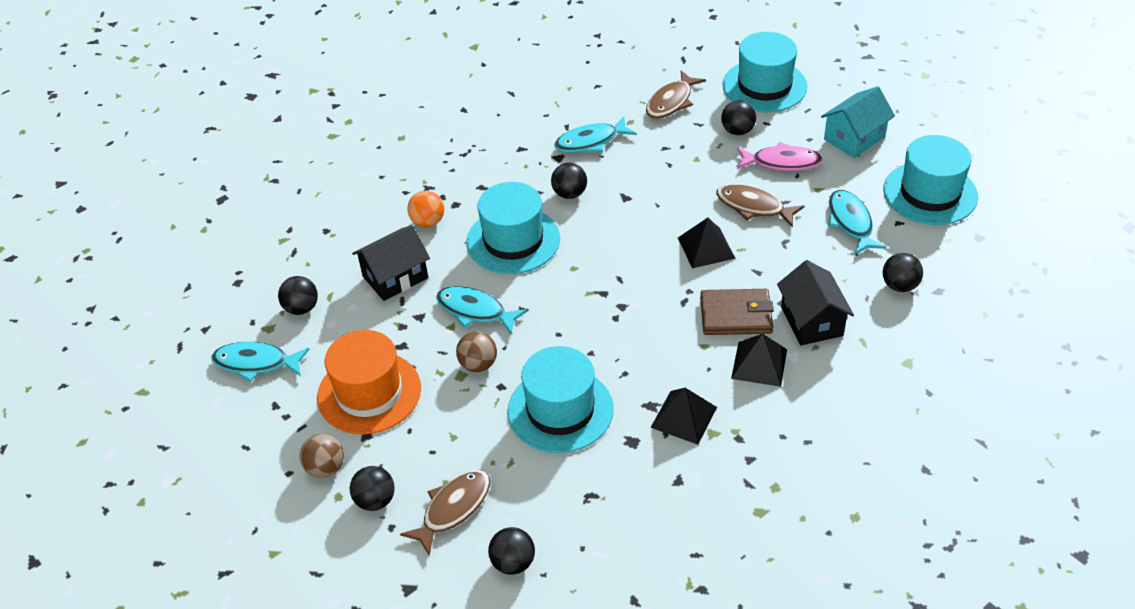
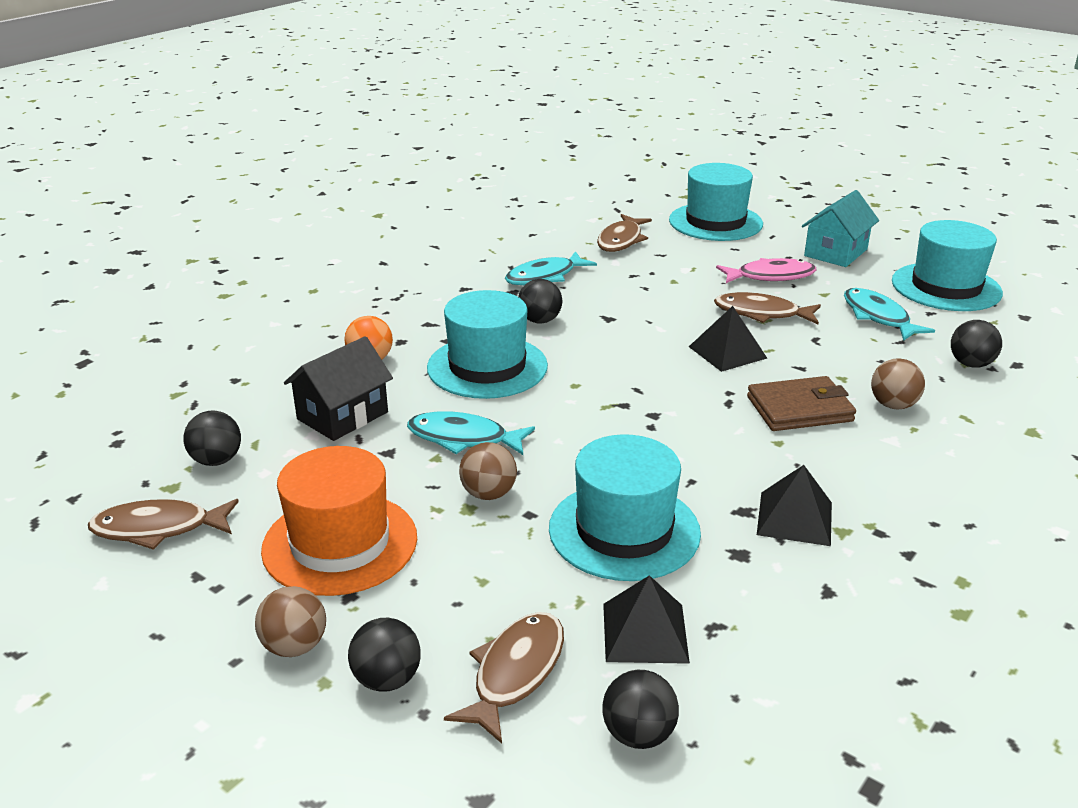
camera: 15 degrees left, 15 degrees down
turquoise fish [212,342,309,382] -> brown fish [88,499,239,550]
black ball [721,100,756,135] -> none
black pyramid [731,334,787,387] -> black pyramid moved to [603,575,690,664]
black house [777,260,854,345] -> brown ball [871,358,925,410]

